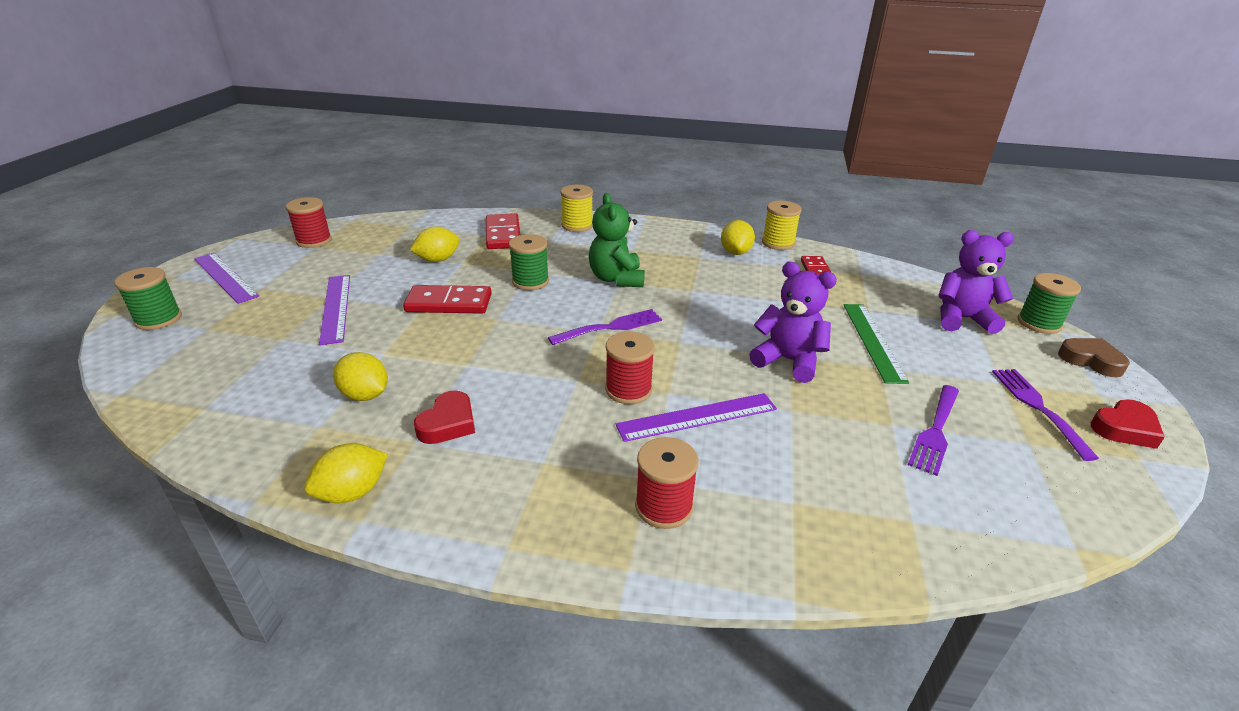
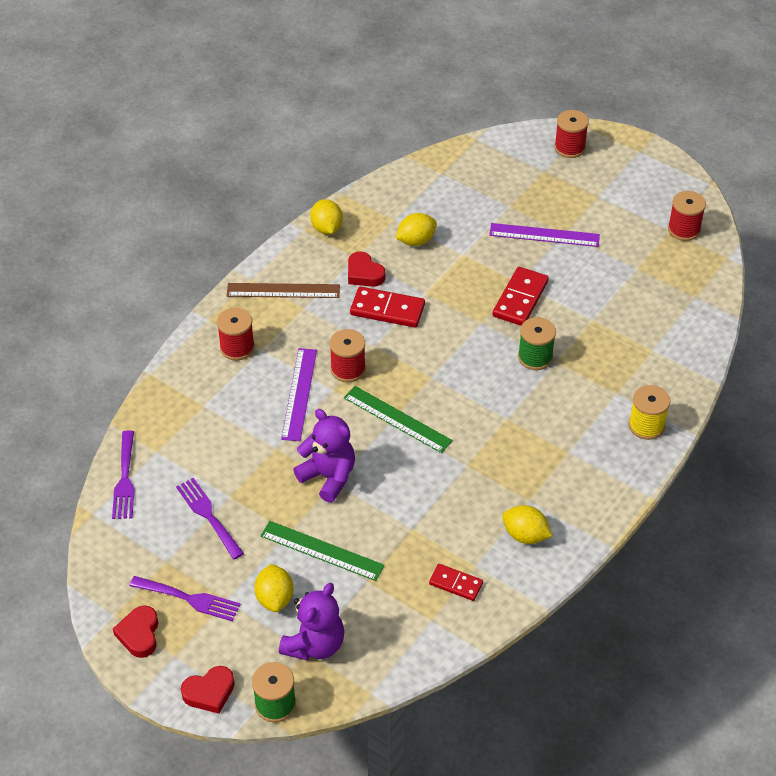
camera: 115 degrees right, 15 degrees up
green spool [114,267,182,330] -> red spool [554,110,589,158]
purple ruler [194,253,259,304] -> none
yellow lemon [410,227,459,262] -> yellow lemon moved to [254,564,293,612]
red domino [486,213,520,249] -> red domino moved to [350,287,425,328]
purple fork [548,309,662,345] -> purple fork moved to [112,430,135,519]
green teddy bear [589,193,645,287] -> none
purple teddy bear [749,262,837,383] -> purple teddy bear turned 105 degrees counterclockwise [293,409,355,503]
yellow spool [762,201,802,250] -> none
brown heart [1058,338,1130,377] -> red heart [181,666,235,714]
none -> brown ruler [227,283,340,298]
none -> green ruler [344,386,453,453]

